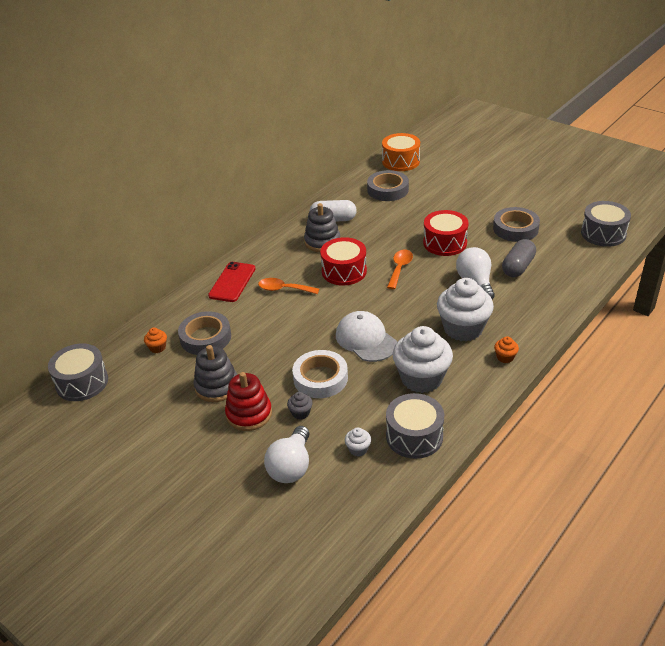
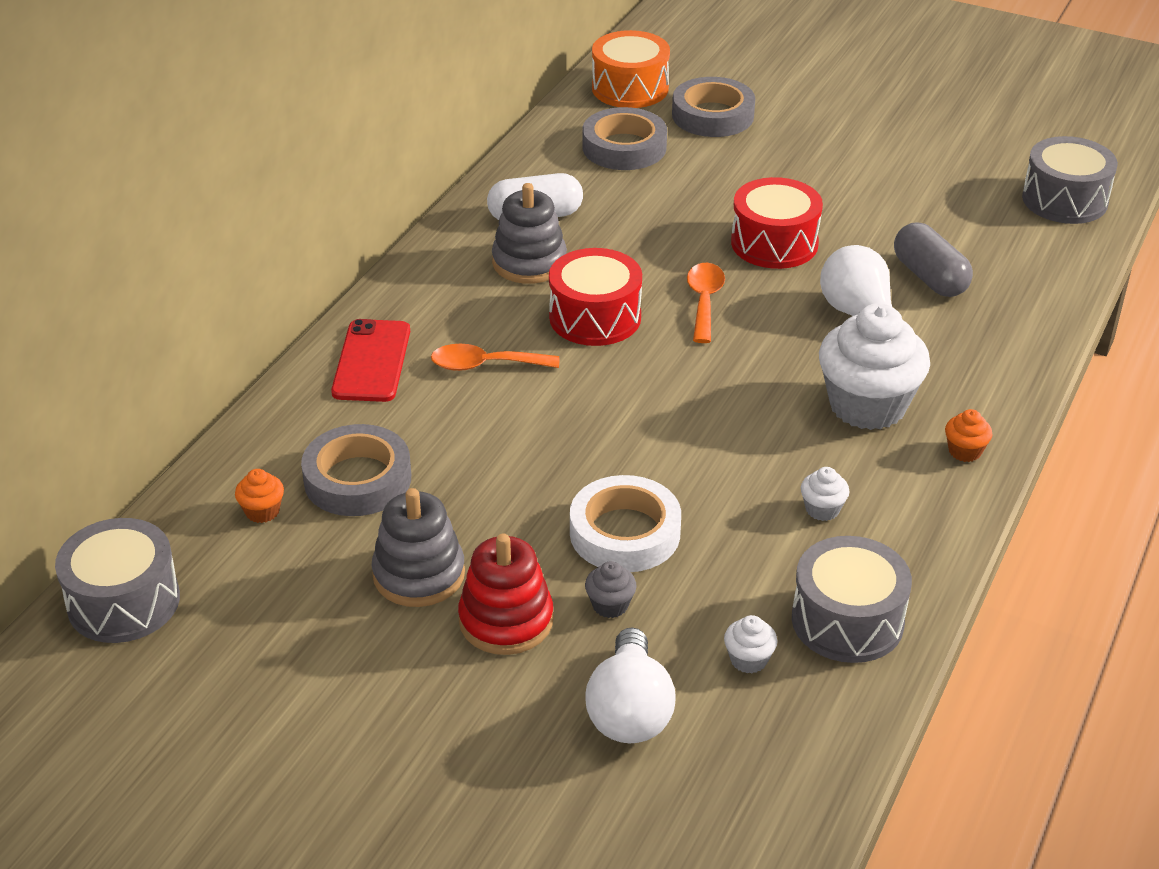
camera: 15 degrees left, 0 degrees up
white cap [336,311,397,362] -> none
white cupcake [393,326,453,393] -> white cupcake [801,467,850,521], size x0.42
grey tape [493,207,540,242] -> grey tape moved to [672,77,755,137]
grey capsule [502,239,536,277] -> grey capsule turned 45 degrees counterclockwise [894,222,973,297]

